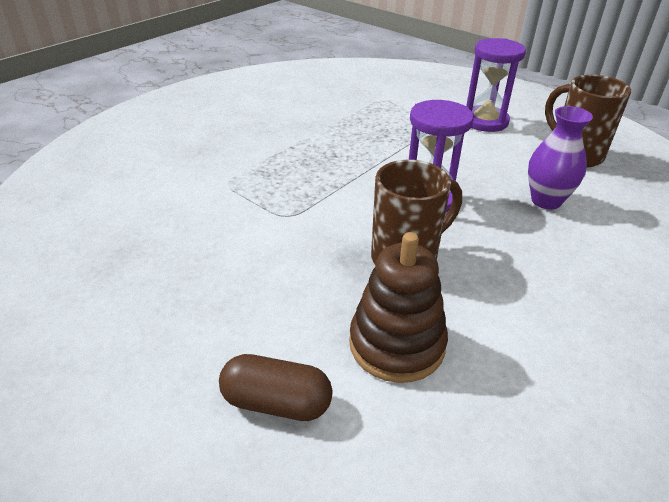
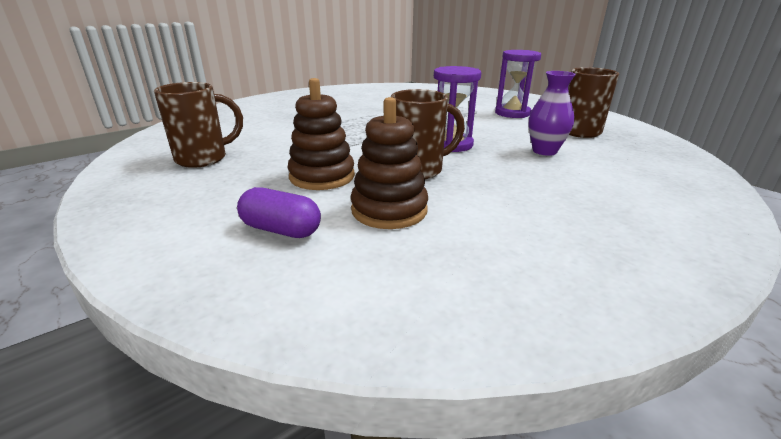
camera: 10 degrees right, 10 degrees down
brown capsule [219,354,332,421] -> purple capsule [237,187,321,238]
none -> brown mug [154,82,243,168]
none -> brown stacking toy [287,78,355,190]

